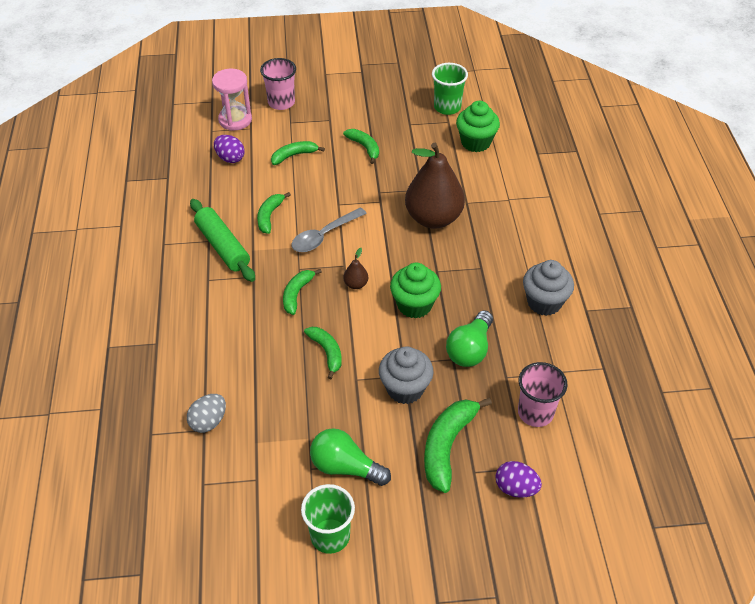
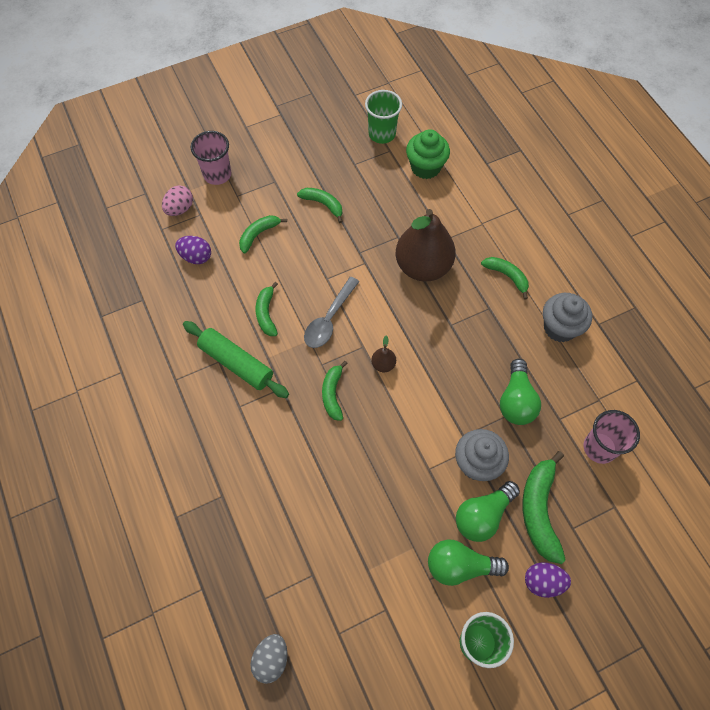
camera: 20 degrees left, 15 degrees up
grey egg [187,394,226,433] -> grey egg moved to [251,634,287,684]
pink hourglass [212,69,252,131] -> pink egg [162,185,193,216]
green banana [304,327,342,379] -> green banana moved to [481,257,529,300]
green cupcake [390,263,441,319] -> none
purple egg [496,461,542,498] -> purple egg moved to [525,562,571,598]
none -> green light bulb [456,481,520,542]

